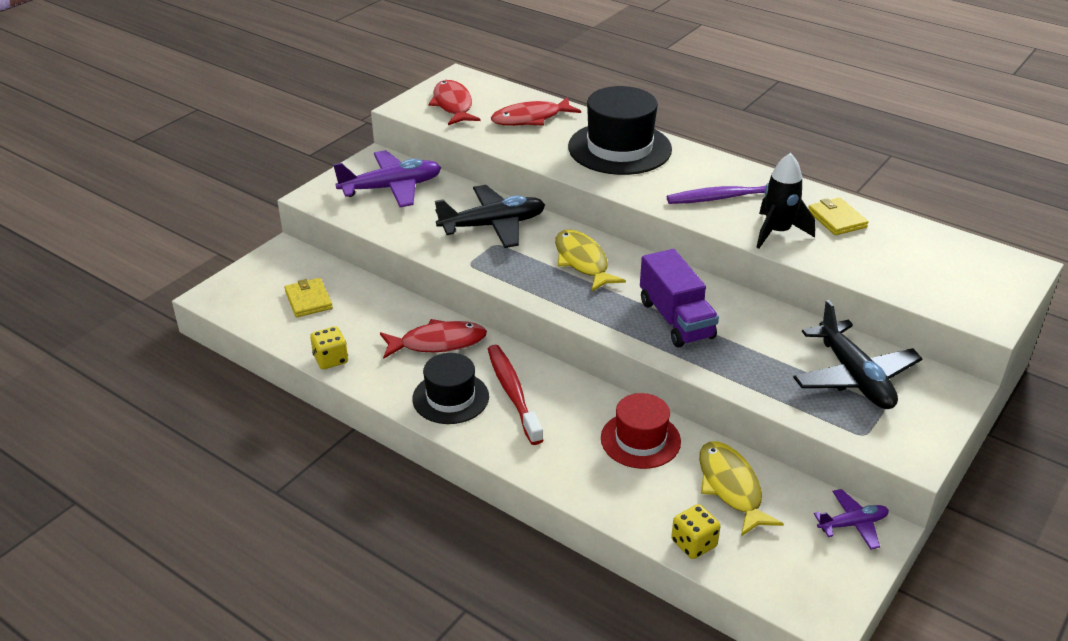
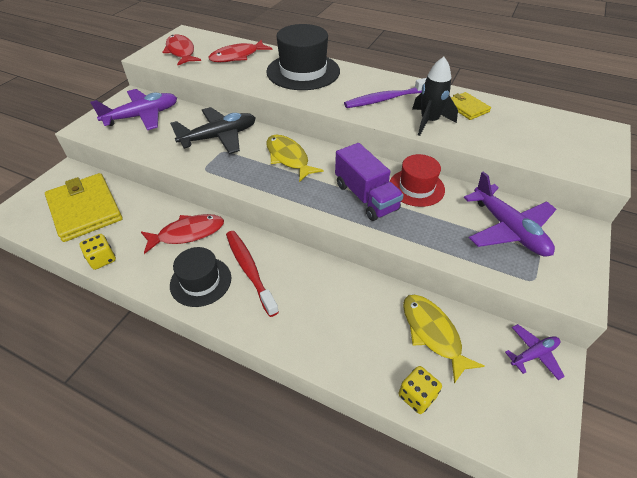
camera: 10 degrees left, 10 degrees up
yellow wallet [284,278,333,317] -> yellow wallet [45,173,123,242], size x1.97
red hat [601,393,681,469] -> red hat moved to [389,154,445,207]
black plane [793,300,923,409] -> purple plane [464,171,556,257]

